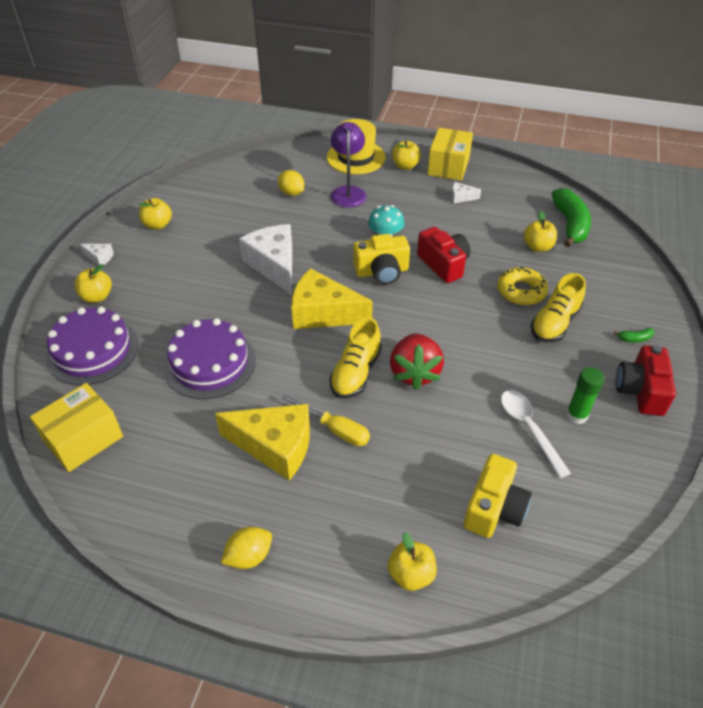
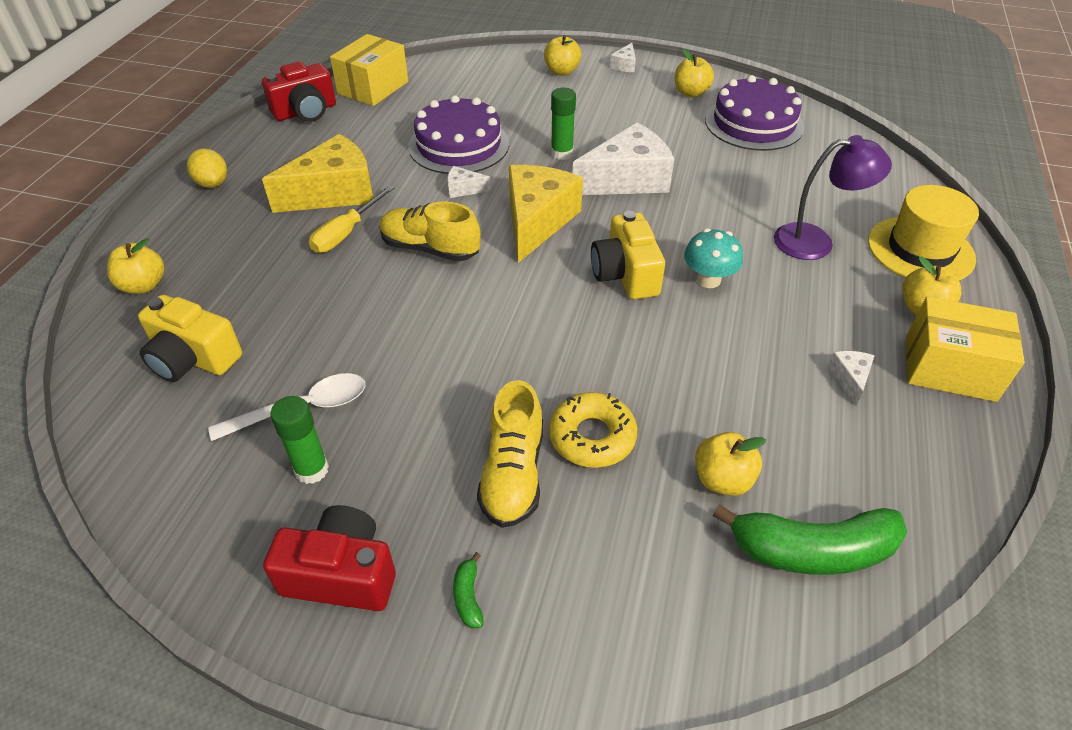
camera: 90 degrees right, 0 degrees up
yellow box [30,383,123,472] -> yellow box turned 75 degrees clockwise [330,34,408,106]
purple cake [46,307,139,386] -> purple cake moved to [705,75,804,151]
yellow cheese [215,404,310,481] -> yellow cheese turned 135 degrees counterclockwise [262,134,373,213]
yellow lemon [278,170,305,196] -> none
red strawberry [390,333,444,390] -> none
red camera [417,227,471,283] -> red camera moved to [262,62,336,122]
yellow shoe [531,273,586,342] -> yellow shoe turned 120 degrees counterclockwise [477,380,543,528]
none -> white cheese [447,166,491,198]
none -> green glue stick [551,88,576,160]

